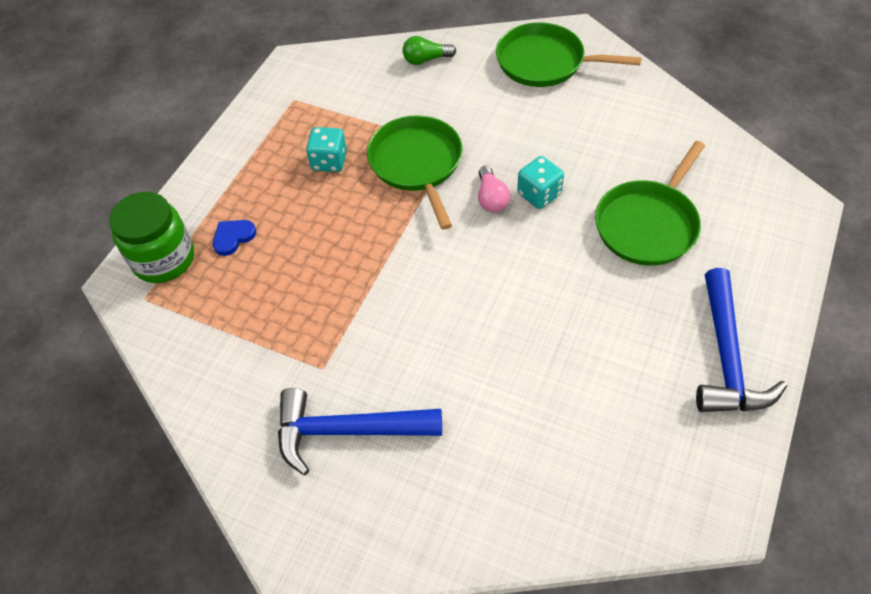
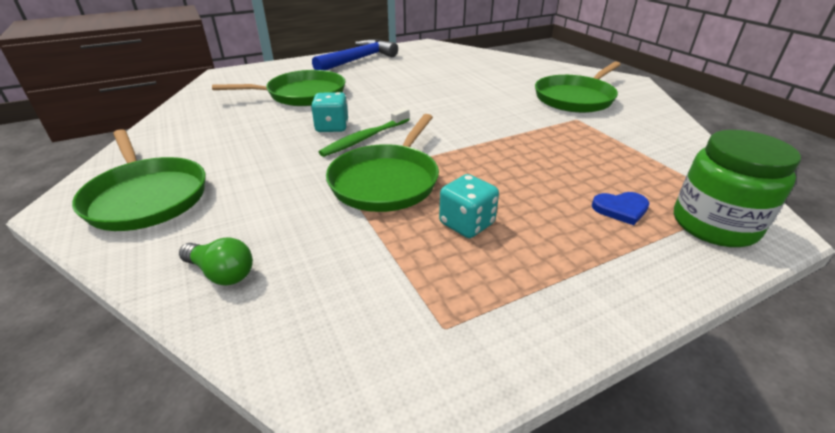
camera: 145 degrees left, 20 degrees down
blue hammer [278,388,442,475] -> green pan [535,61,621,113]
pink light bulb [478,166,510,212] -> green toothbrush [319,108,410,157]

